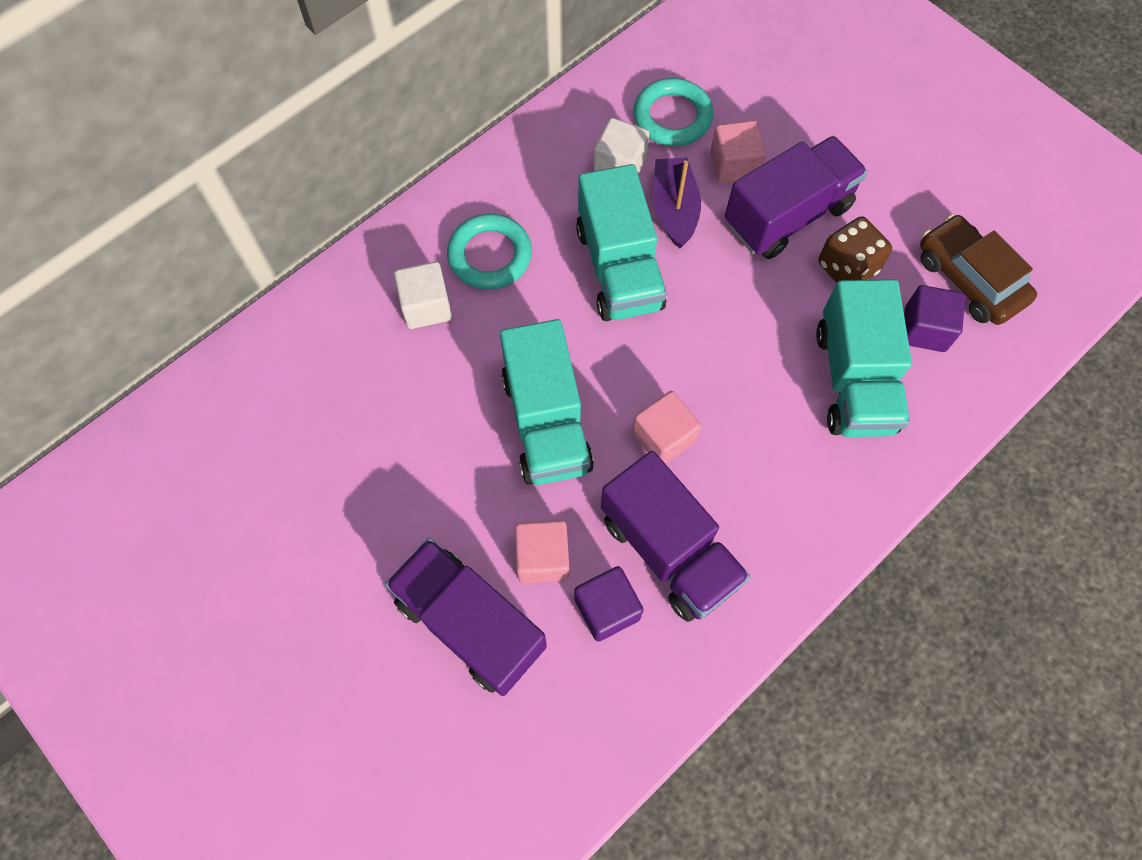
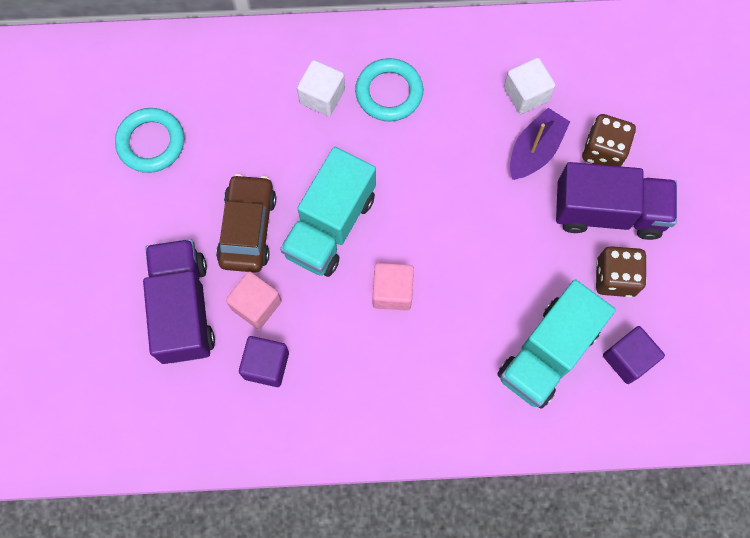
camera: 40 degrees right, 5 degrees up
turquoise truck [576,164,667,321] -> none
purple truck [601,451,751,622] -> none
turquoise ring [633,78,713,146] -> turquoise ring moved to [115,108,184,173]
pink cube [710,120,766,184] -> brown dice [582,114,636,166]
brown car [920,214,1037,325] -> brown car moved to [216,174,276,272]

